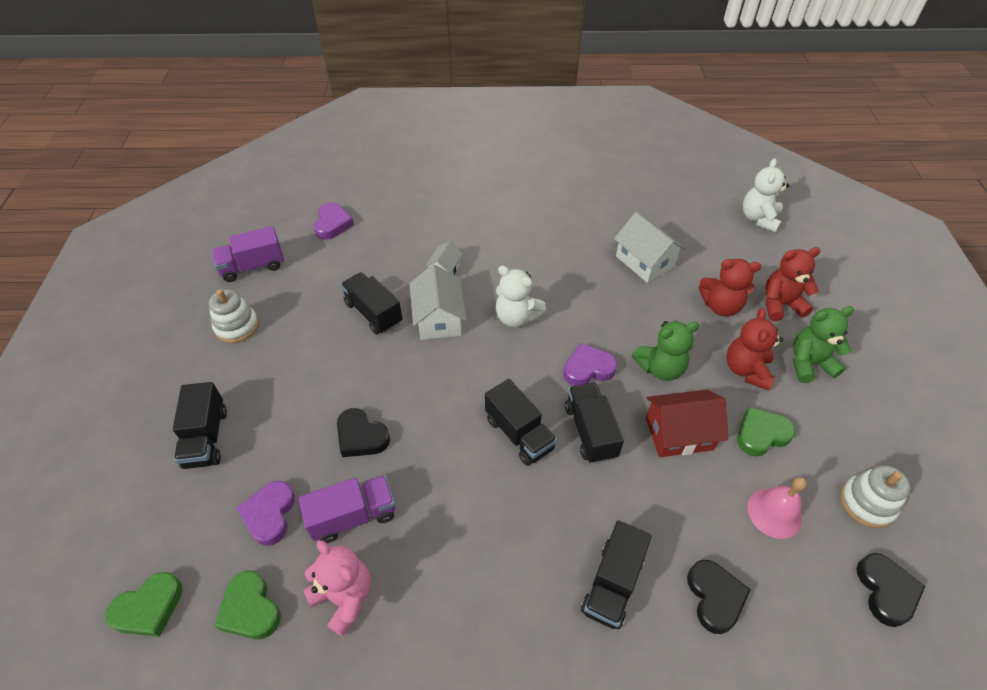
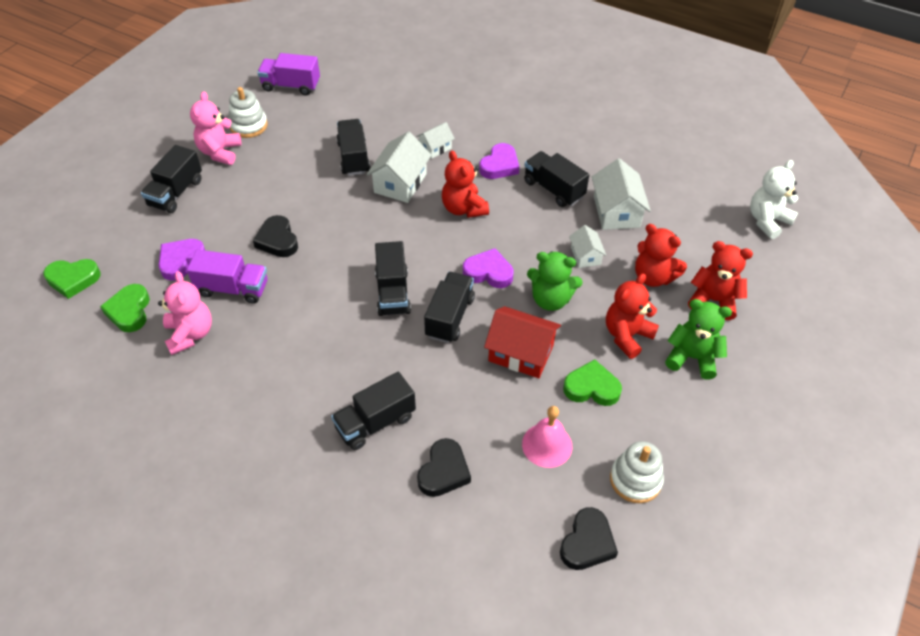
camera: 30 degrees right, 0 degrees up
purple heart [314,202,354,240] -> purple heart moved to [479,143,520,179]
white teddy bear [496,266,546,327] -> red teddy bear [442,151,489,218]
none -> pink teddy bear [190,91,241,165]
none -> black truck [524,151,589,207]
none -> white house [569,225,606,268]

